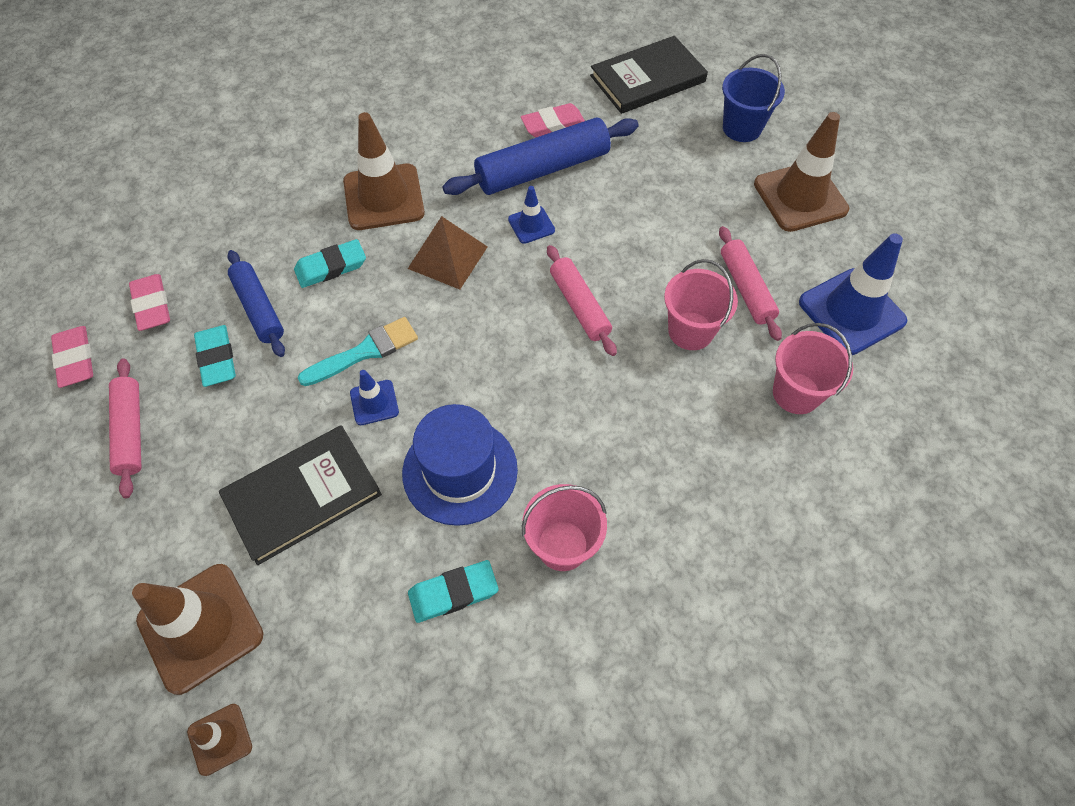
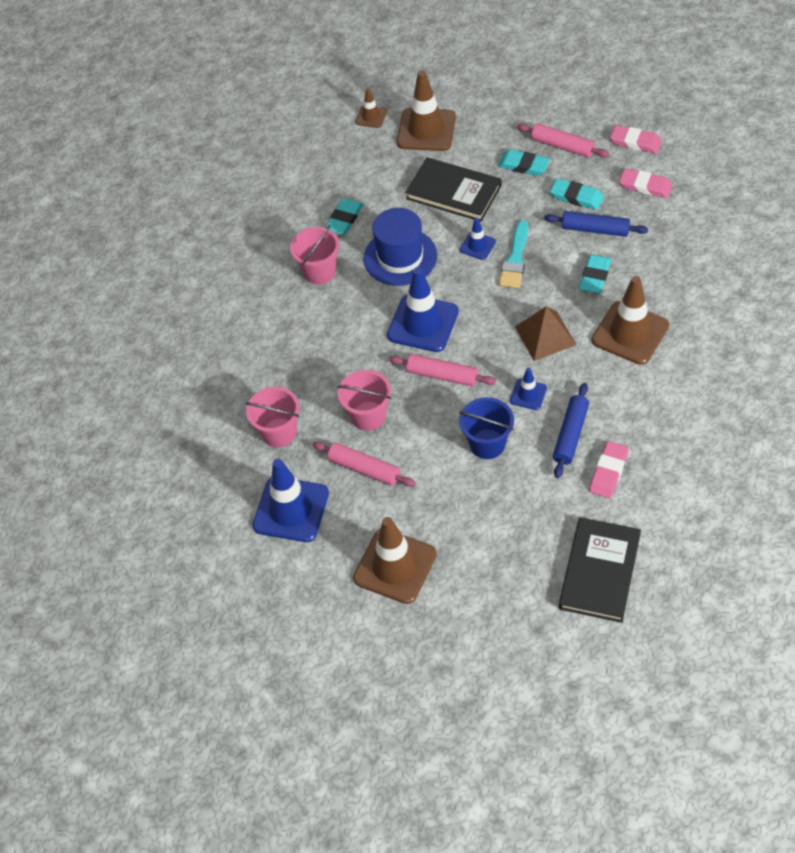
camera: 140 degrees right, 5 degrees down
black book [219,425,382,565] -> black book turned 75 degrees counterclockwise [405,157,502,222]
blue rolling pin [442,118,639,195] -> blue rolling pin [553,383,589,478], size x0.62
blue bucket [722,54,785,142] -> blue bucket moved to [459,397,514,459]
none -> blue traffic cone [387,267,459,352]
none -> turquoise eraser [498,150,550,176]

